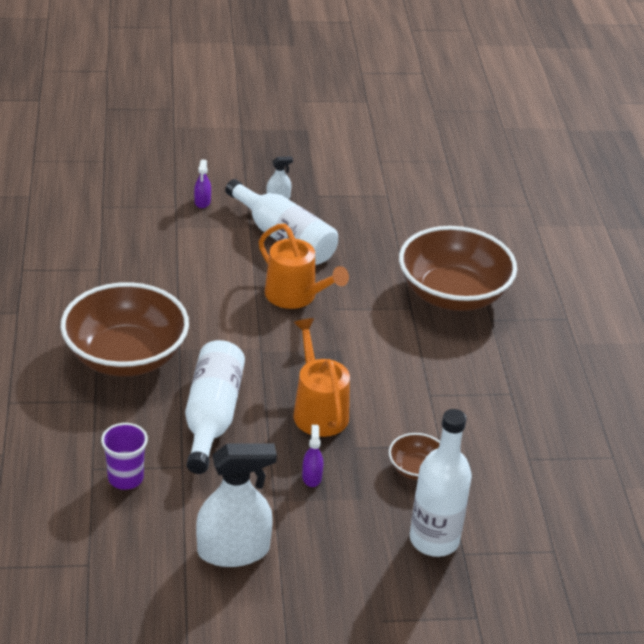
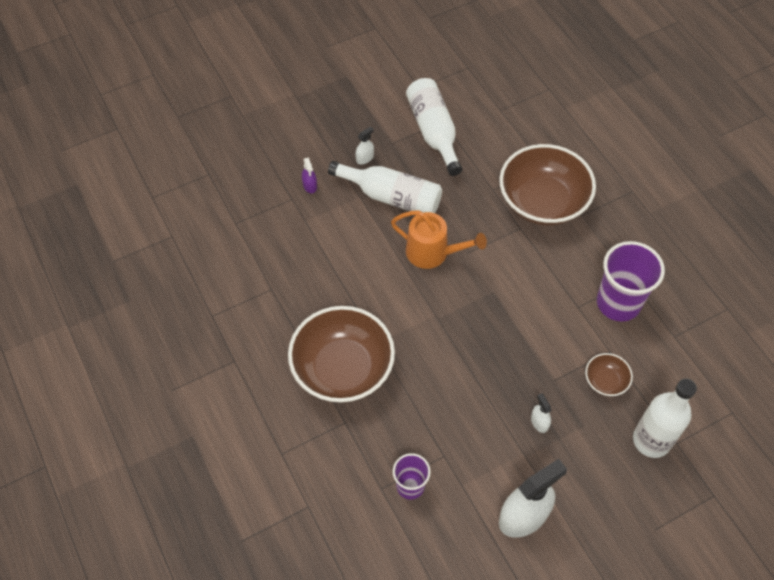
camera: 20 degrees left, 20 degrees up
white bottle [185,340,245,474] -> white bottle moved to [406,78,462,176]
orange watering can [293,318,350,437] -> none
purple spray bottle [302,425,323,487] -> white spray bottle [531,393,551,433]
none -> purple cup [597,241,665,321]

